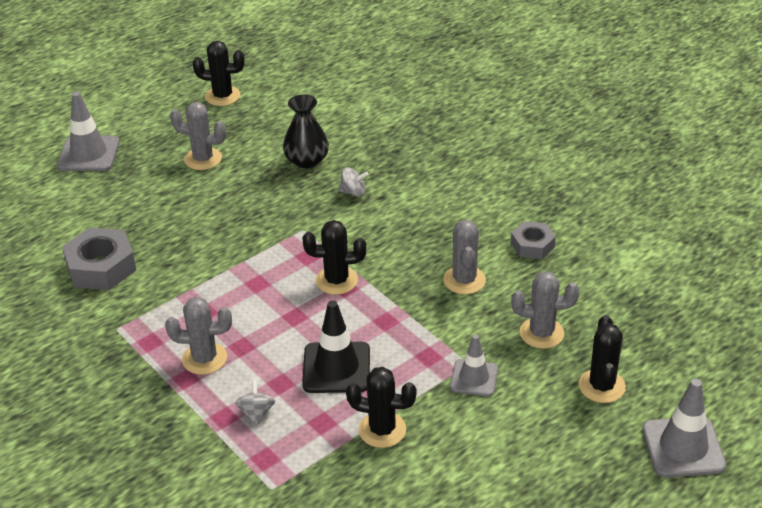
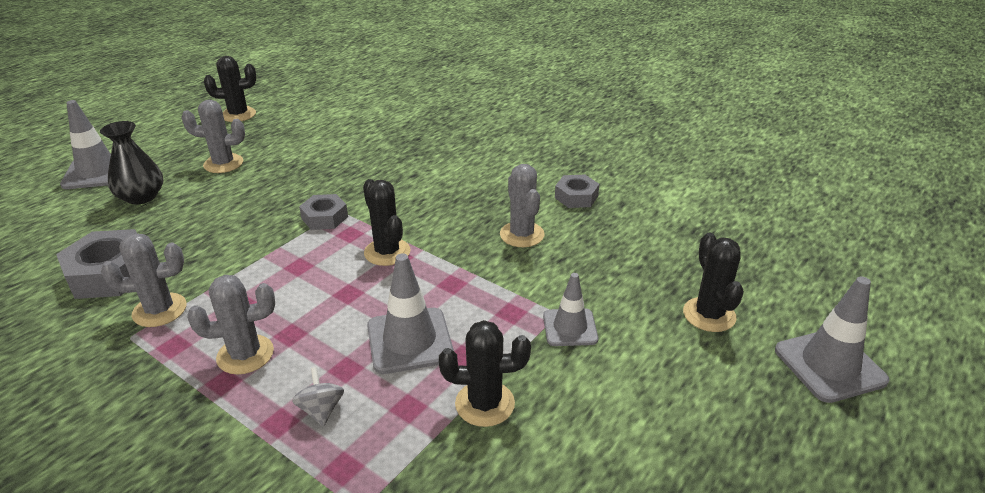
camera: 15 degrees left, 5 degrees down
black vase [283,94,329,168] -> black vase moved to [100,121,164,205]
black traffic cone [302,300,370,393] -> grey traffic cone [367,253,454,374]
black cactus [303,220,366,295] -> black cactus turned 75 degrees clockwise [363,179,411,266]
grey spinning top [338,167,369,197] -> none
grey cactus [511,271,579,349] -> grey cactus moved to [101,233,186,327]
none -> grey nut [299,194,348,230]

